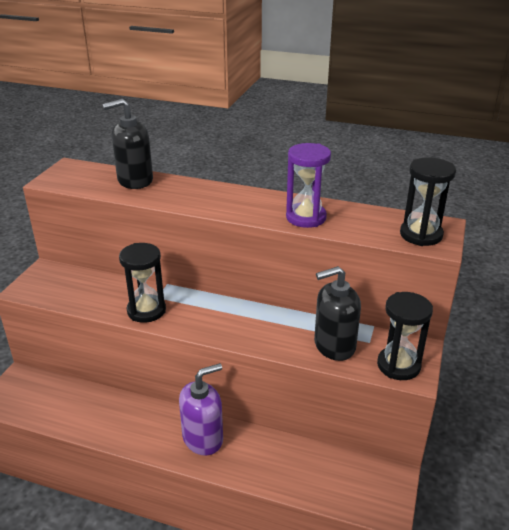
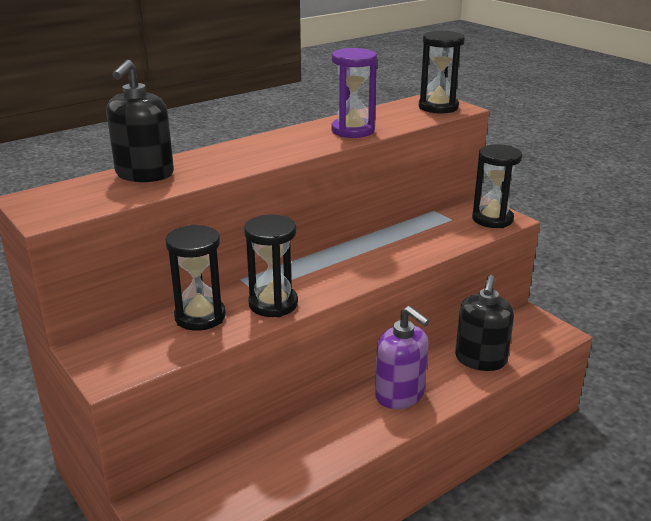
camera: 55 degrees left, 5 degrees down
purple soap dispenser [179,363,223,456] -> purple soap dispenser turned 135 degrees clockwise [375,306,430,409]
black soap dispenser [314,266,361,361] -> black soap dispenser moved to [455,275,514,371]
none -> black hourglass [165,225,226,331]

